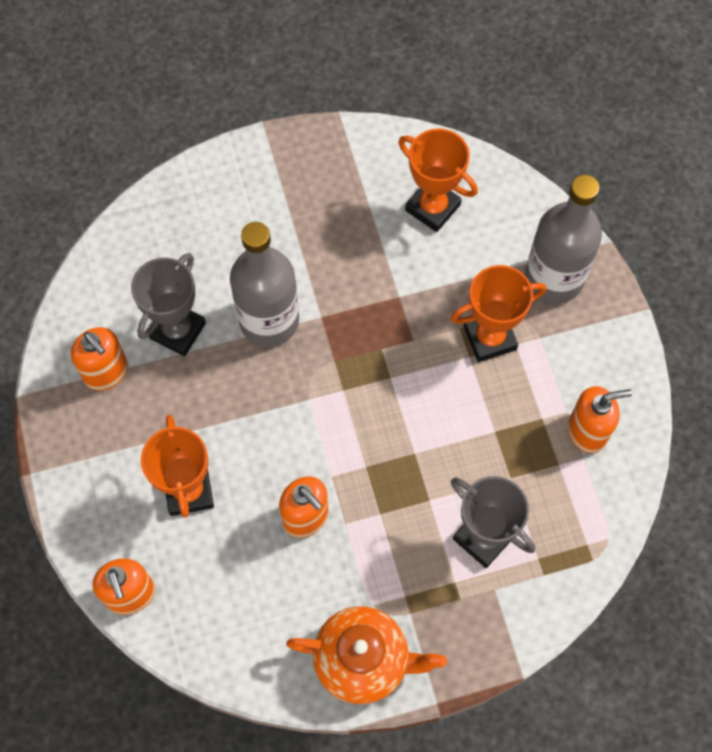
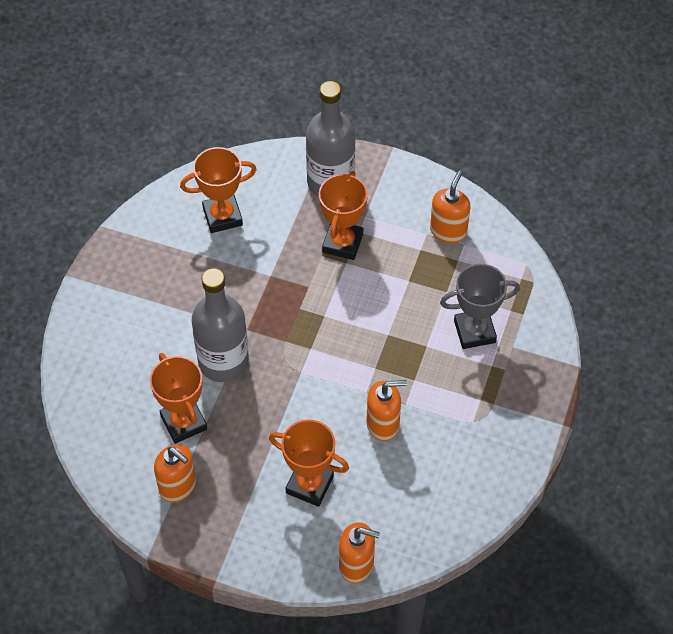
camera: 55 degrees left, 10 degrees down
orange soap dispenser [71,327,128,391] -> orange soap dispenser turned 45 degrees clockwise [154,444,196,502]
grey trophy [131,253,206,356] -> orange trophy [150,353,207,444]
orange teapot [286,606,447,704] -> none

